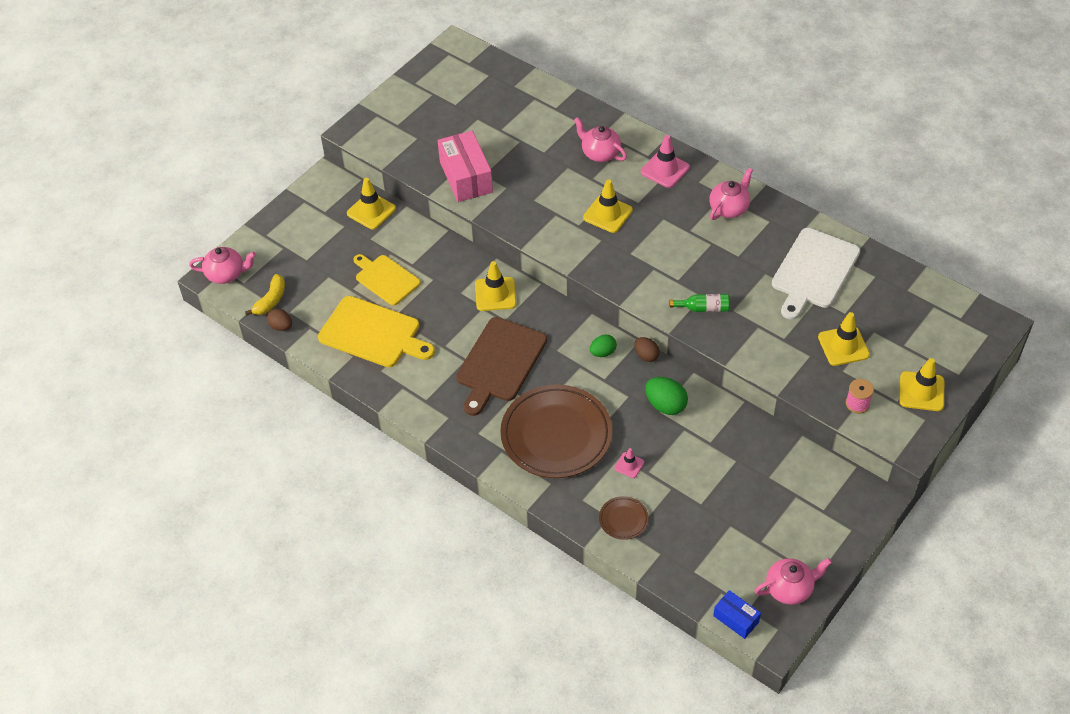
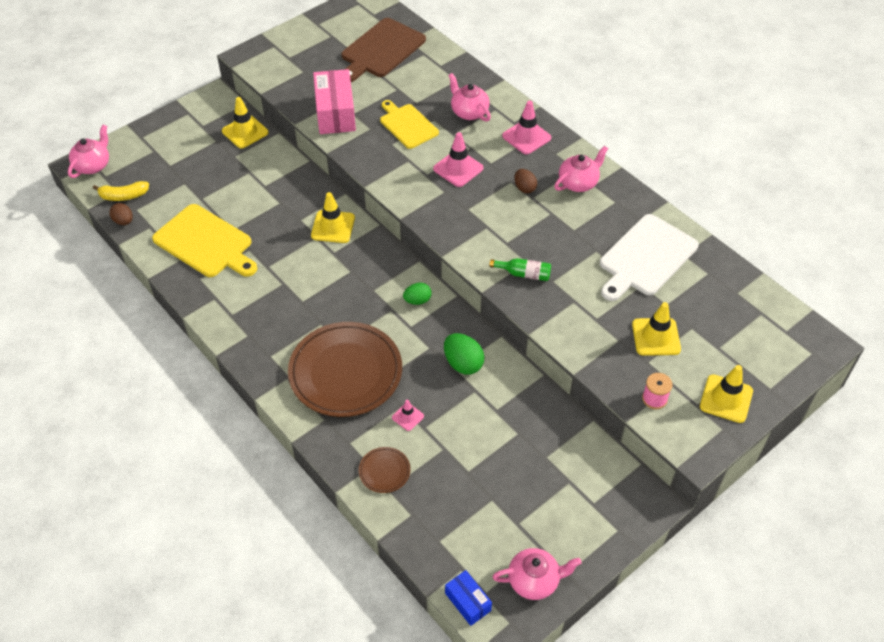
camera: 10 degrees right, 0 degrees up
pink teapot [189,247,256,284] -> pink teapot turned 75 degrees counterclockwise [68,125,109,178]
yellow banana [245,274,285,316] -> yellow banana turned 45 degrees clockwise [93,181,149,201]
yellow cutting board [353,254,421,306] -> yellow cutting board moved to [380,100,439,149]
brown cutting board [456,317,547,416] -> brown cutting board moved to [341,18,426,82]
yellow traffic cone [583,179,633,233] -> pink traffic cone [433,132,484,187]
brown egg [634,337,660,362] -> brown egg moved to [514,169,537,193]

